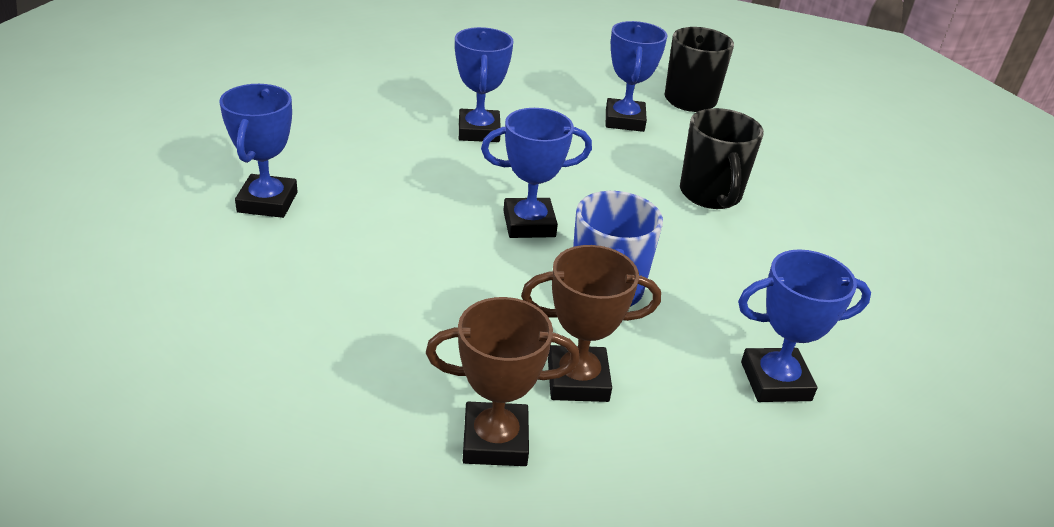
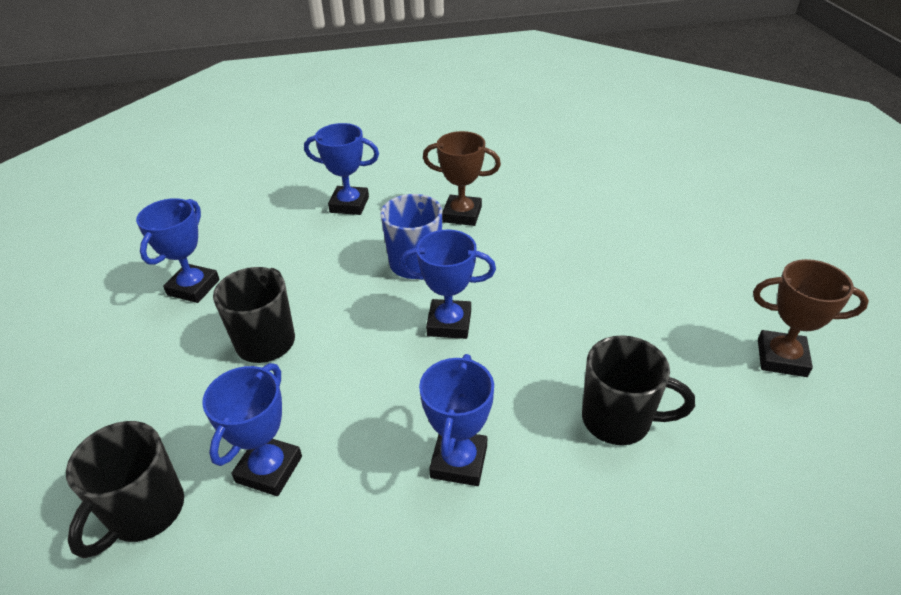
camera: 160 degrees left, 5 degrees up
blue trophy [220,84,298,218] -> blue trophy moved to [136,198,220,303]
brown trophy [426,297,580,466] -> brown trophy moved to [753,259,869,377]
none -> black mug [582,335,695,445]

